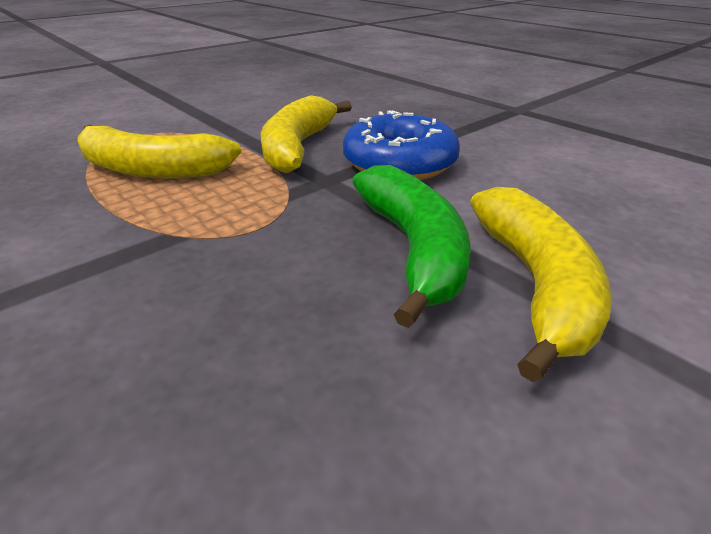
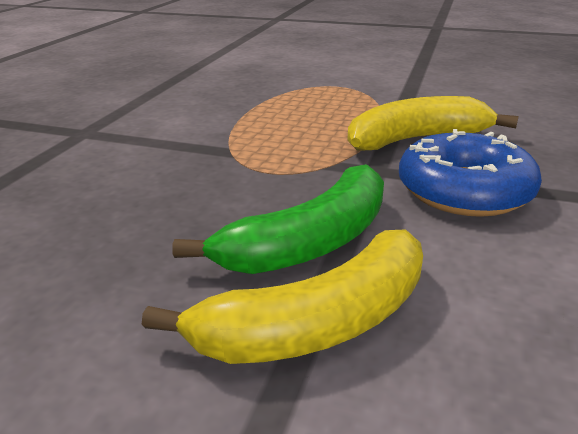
camera: 60 degrees right, 5 degrees down
yellow banana [77,125,241,178] -> none

